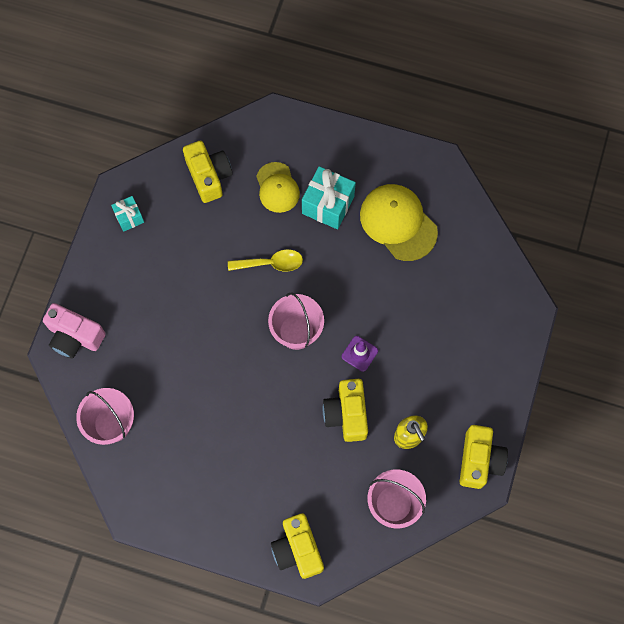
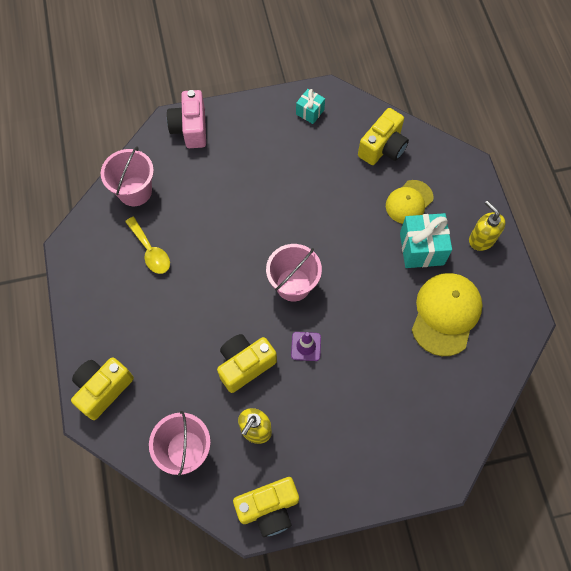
camera: 60 degrees right, 5 degrees down
yellow spoon [228,249,303,272] -> yellow spoon moved to [125,217,170,274]
none -> yellow soap dispenser [469,200,506,251]

